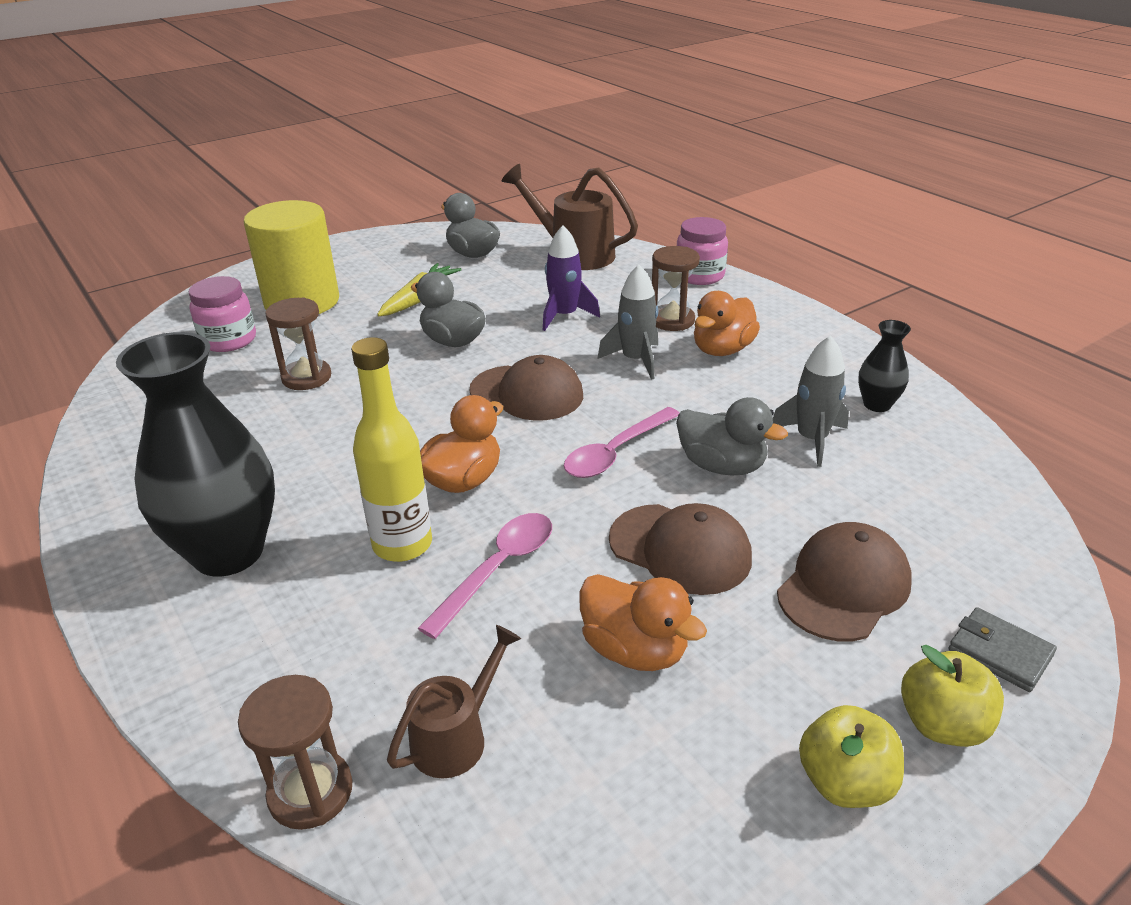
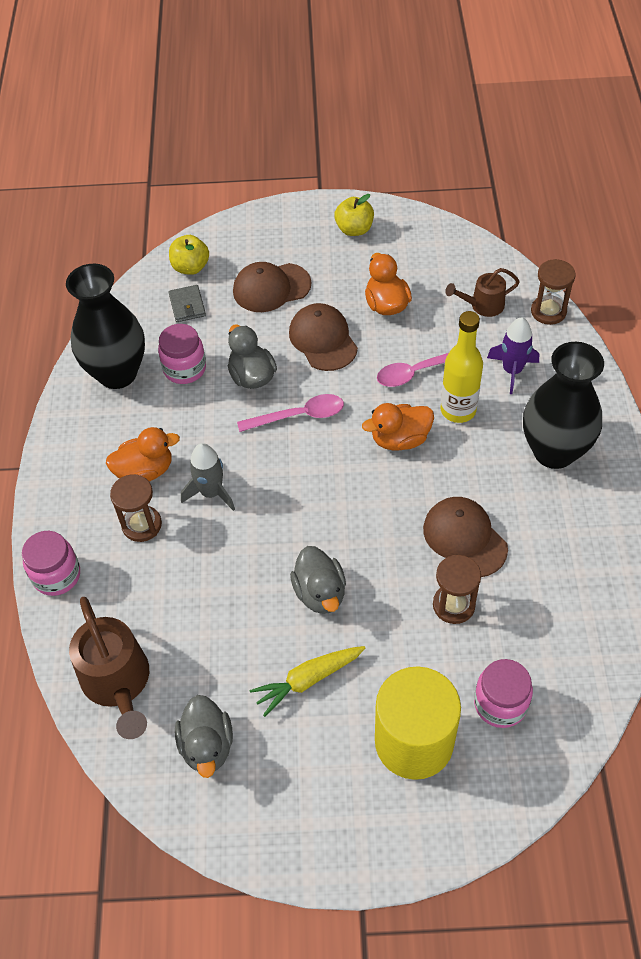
camera: 145 degrees left, 20 degrees up
brown cap [469,355,583,421] -> brown cap moved to [423,497,508,577]
purple rocket [543,225,600,331] -> purple rocket moved to [487,317,539,394]
grey rocket [773,335,849,467] -> pink jar [158,324,206,384]
black vase [858,320,911,412] -> black vase [66,264,145,389], size x2.16
yellow apple [901,645,1004,747] -> yellow apple moved to [169,235,209,275]
grey wallet [949,607,1057,692] -> grey wallet moved to [169,285,206,322]

